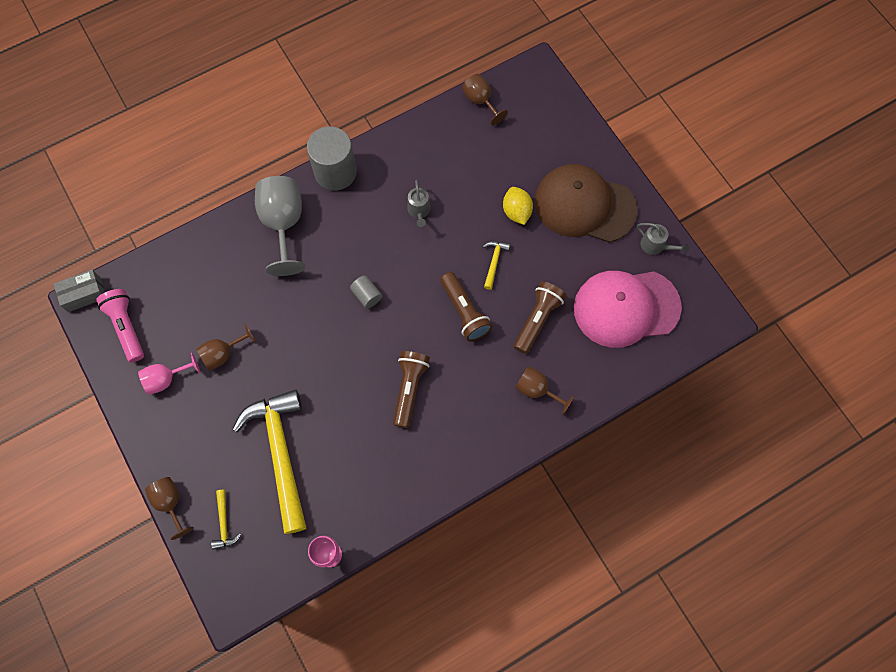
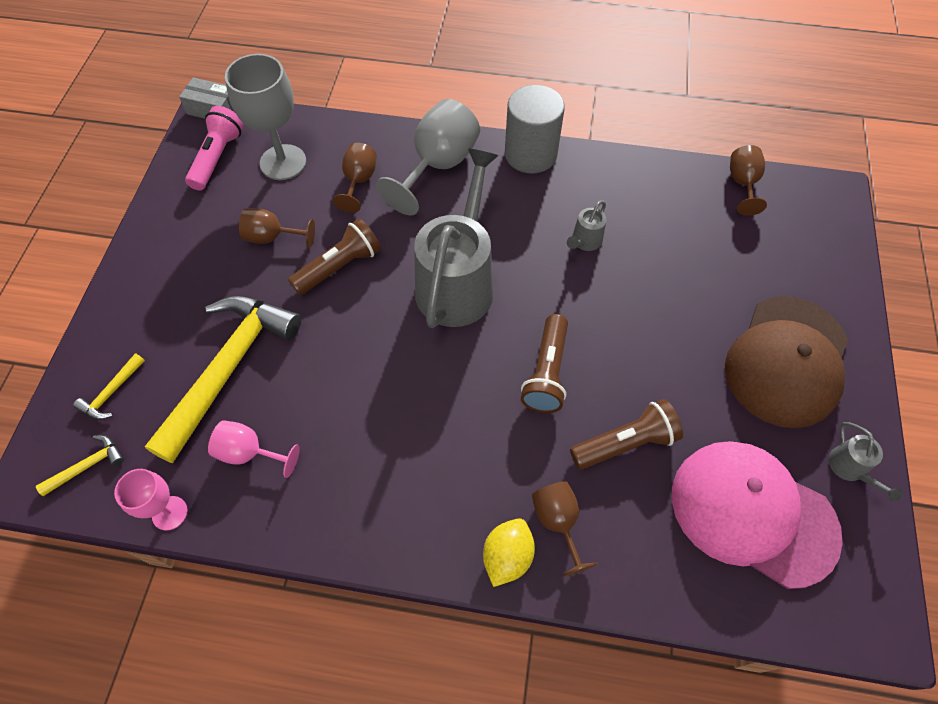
camera: 40 degrees right, 10 degrees down
pink goblet [138,353,201,395] -> pink goblet moved to [208,420,300,478]
brown goblet [145,477,194,540] -> brown goblet moved to [333,143,377,213]
grey cylinder [350,275,382,309] -> grey watering can [414,148,499,328]
brown flashlight [393,351,430,428] -> brown flashlight moved to [288,218,381,295]
yellow hammer [483,241,510,290] -> yellow hammer moved to [36,435,124,496]
yellow lemon [503,187,533,225] -> yellow lemon moved to [483,518,535,587]
brown cap [534,164,638,243] -> brown cap turned 120 degrees counterclockwise [725,296,848,428]
none -> grey goblet [225,54,306,180]

